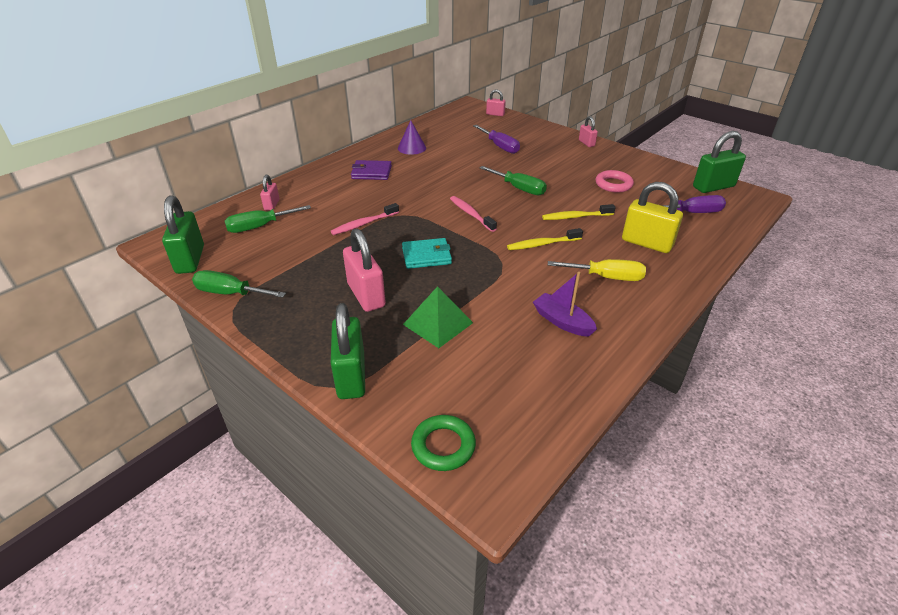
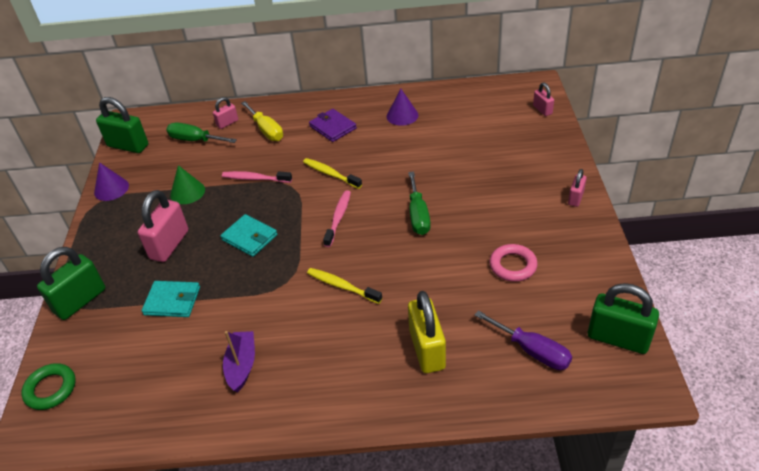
camera: 50 degrees right, 5 degrees up
green padlock [162,195,204,274] -> green padlock turned 75 degrees clockwise [96,97,148,153]
green screwdriver [192,270,286,298] -> purple cone [94,162,129,201]
green pyramid [403,286,473,348] -> turquoise wallet [142,281,200,317]
purple screwdriver [473,125,520,154] -> none
yellow toothbrush [542,204,616,220] -> yellow toothbrush moved to [303,158,362,189]
yellow screwdriver [548,259,646,281] -> yellow screwdriver moved to [241,101,283,141]
none -> green cone [170,165,205,204]

